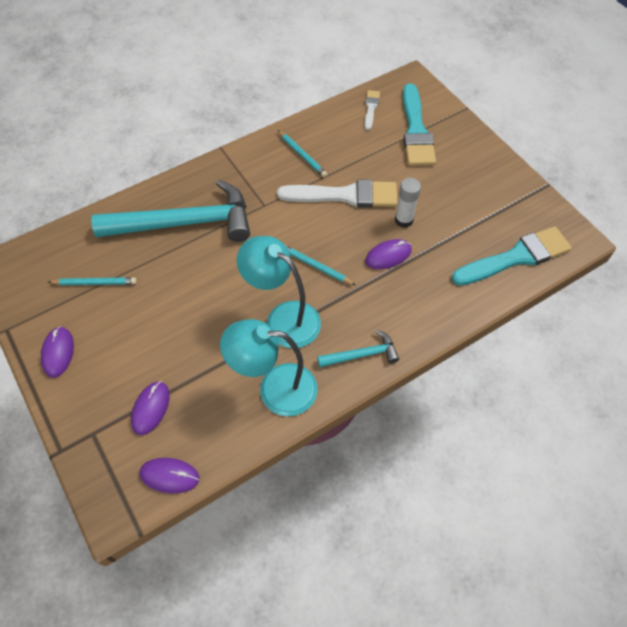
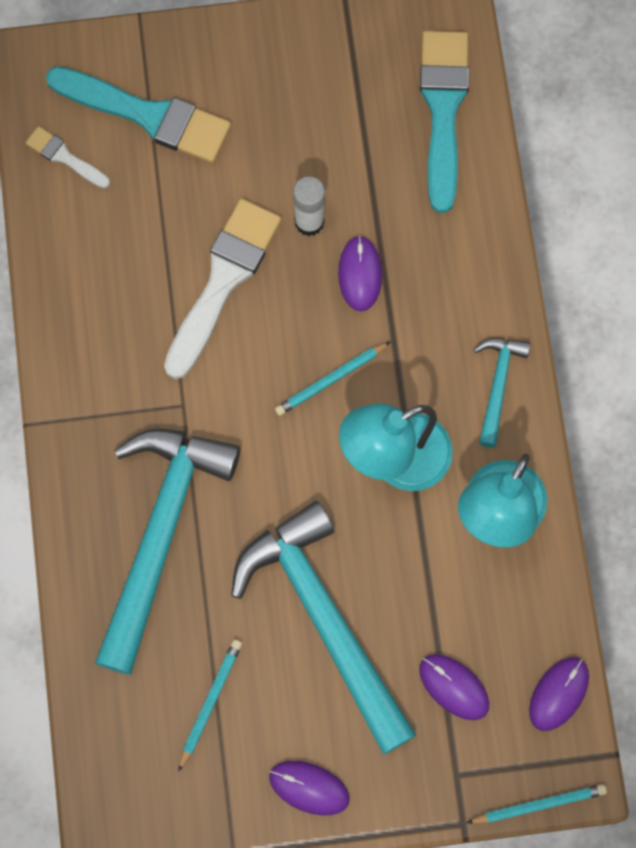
camera: 65 degrees left, 15 degrees up
turquoise pencil [278,130,327,177] -> turquoise pencil moved to [467,784,607,824]
none -> turquoise hammer [231,501,416,755]

